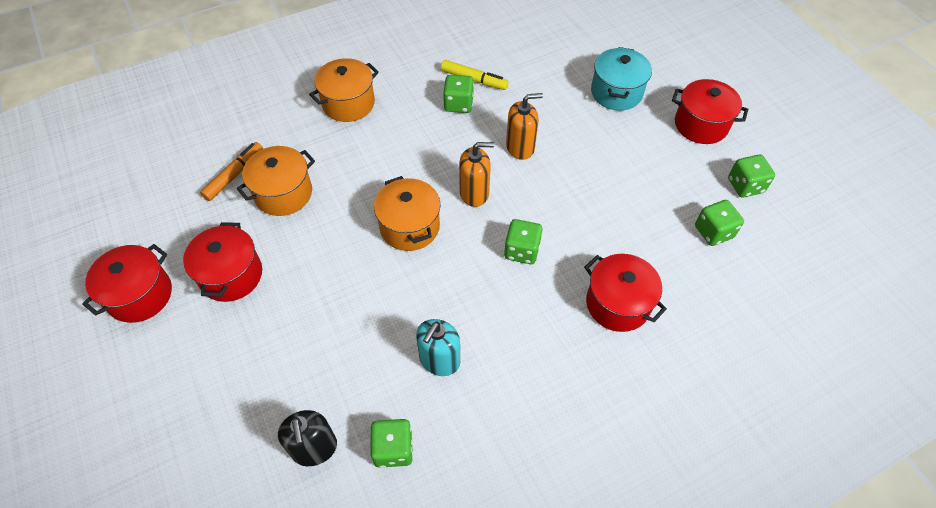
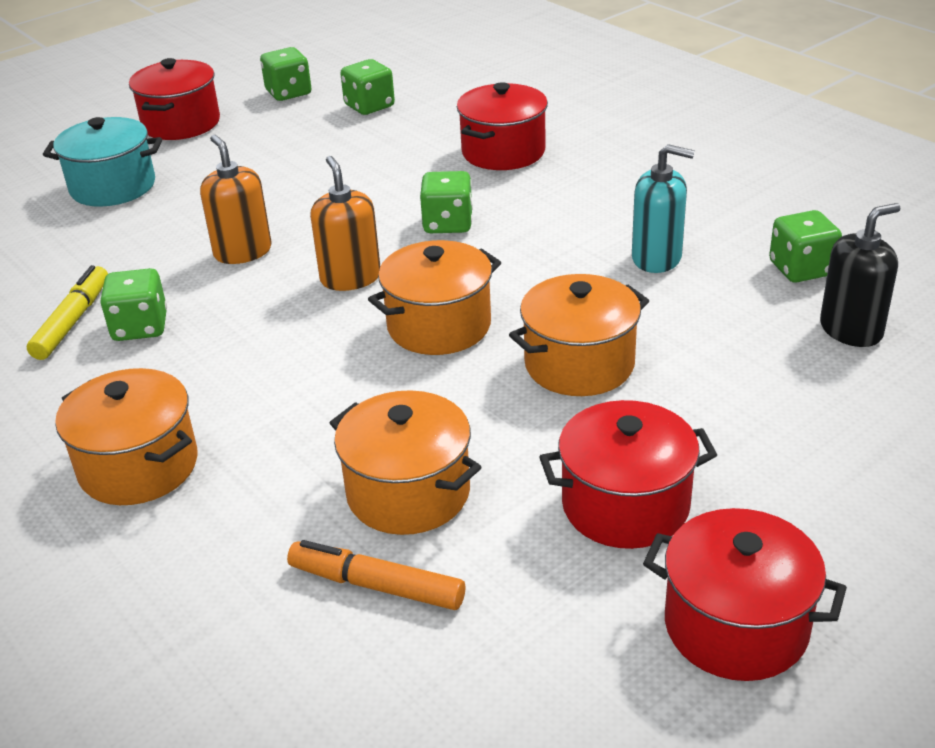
camera: 100 degrees left, 20 degrees down
none -> orange pot [509,274,649,396]

